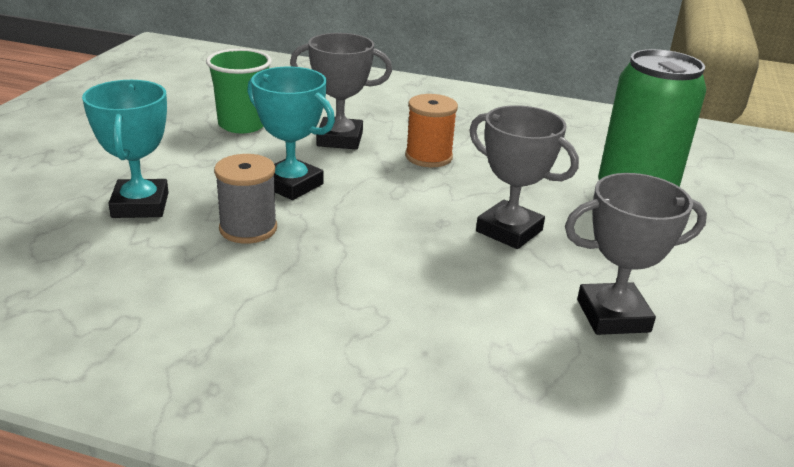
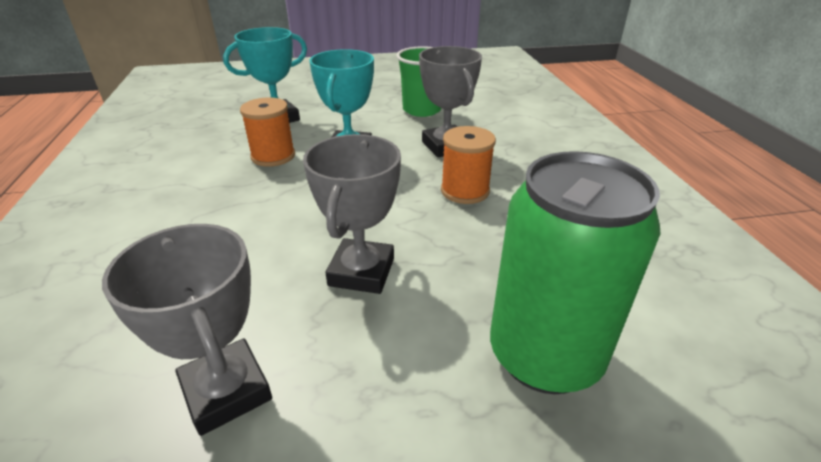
camera: 65 degrees right, 5 degrees up
grey spool [214,154,277,244] -> orange spool [240,97,295,167]

